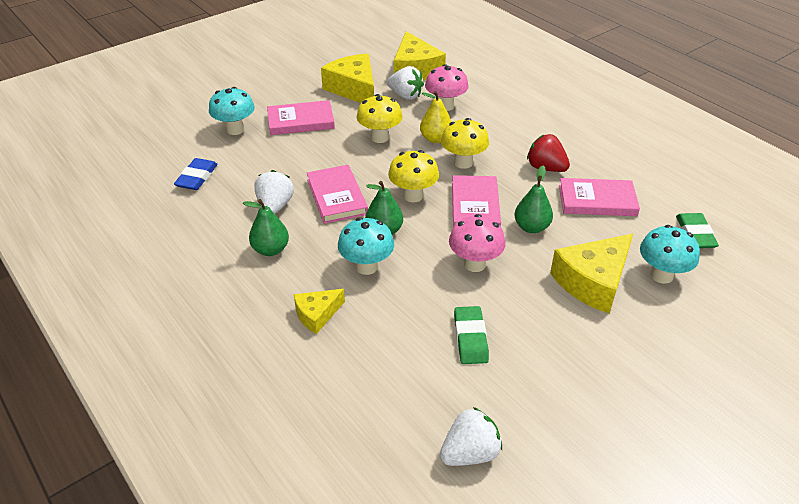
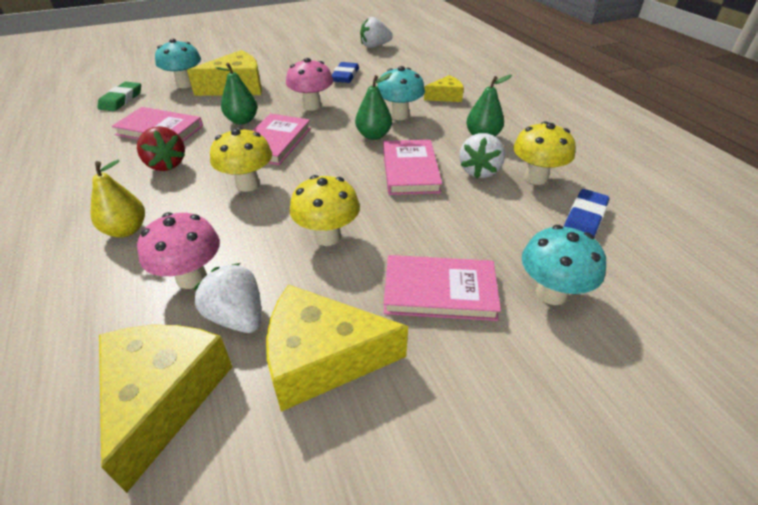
camera: 165 degrees left, 0 degrees up
yellow cheese [321,54,374,103] -> yellow cheese turned 105 degrees clockwise [266,284,408,412]
yellow mushroom [388,150,439,202] -> yellow mushroom moved to [513,121,576,185]
yellow pear [420,91,452,143] -> yellow pear moved to [91,160,145,237]
green eraser [454,306,489,364] -> blue eraser [332,62,359,83]

